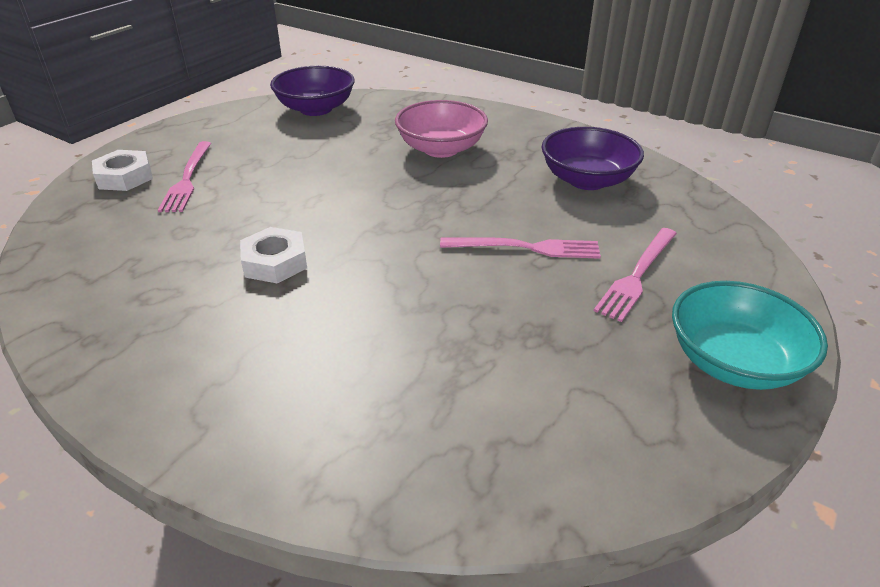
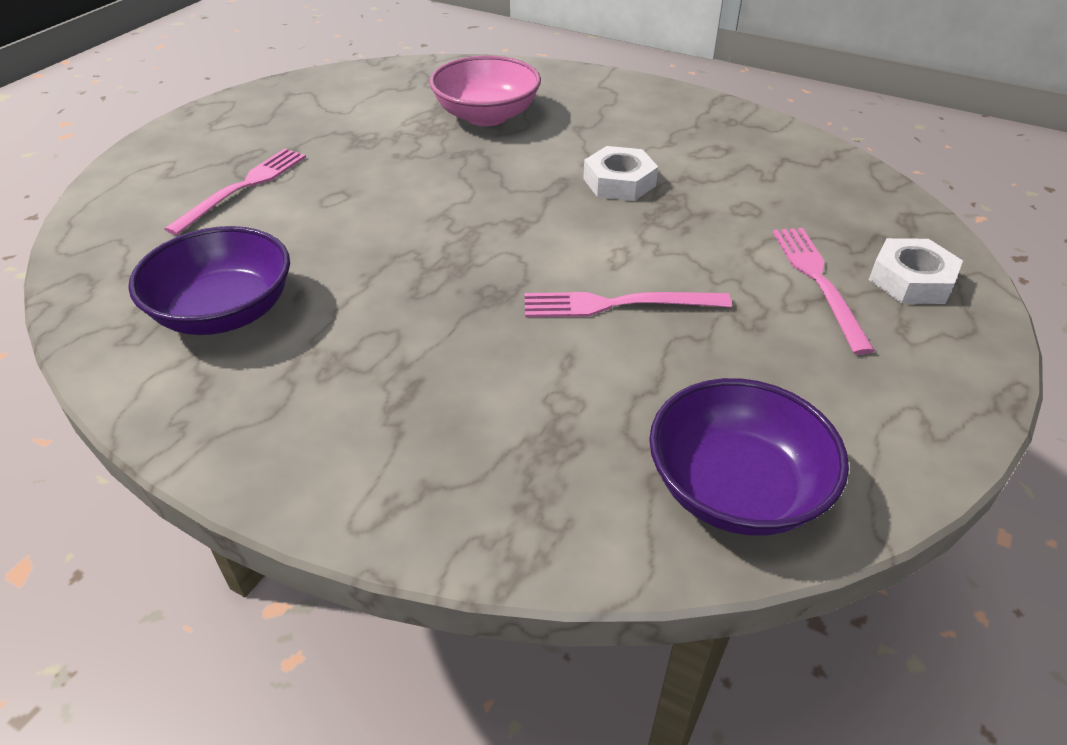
camera: 175 degrees right, 5 degrees up
pink bowl [395,100,488,158] -> pink bowl moved to [430,55,541,126]
pink fork [440,237,601,259] -> pink fork moved to [525,292,732,317]
turquoise bowl [672,281,828,390] -> none

